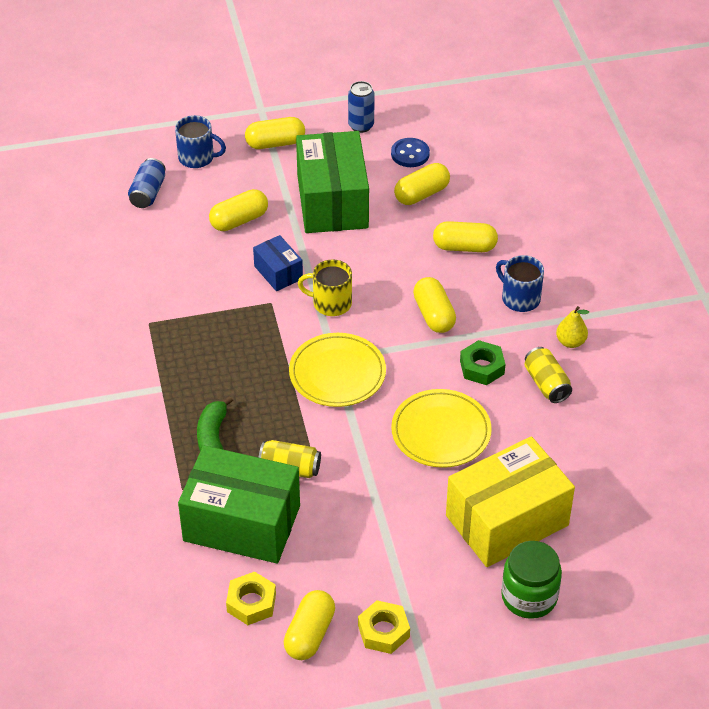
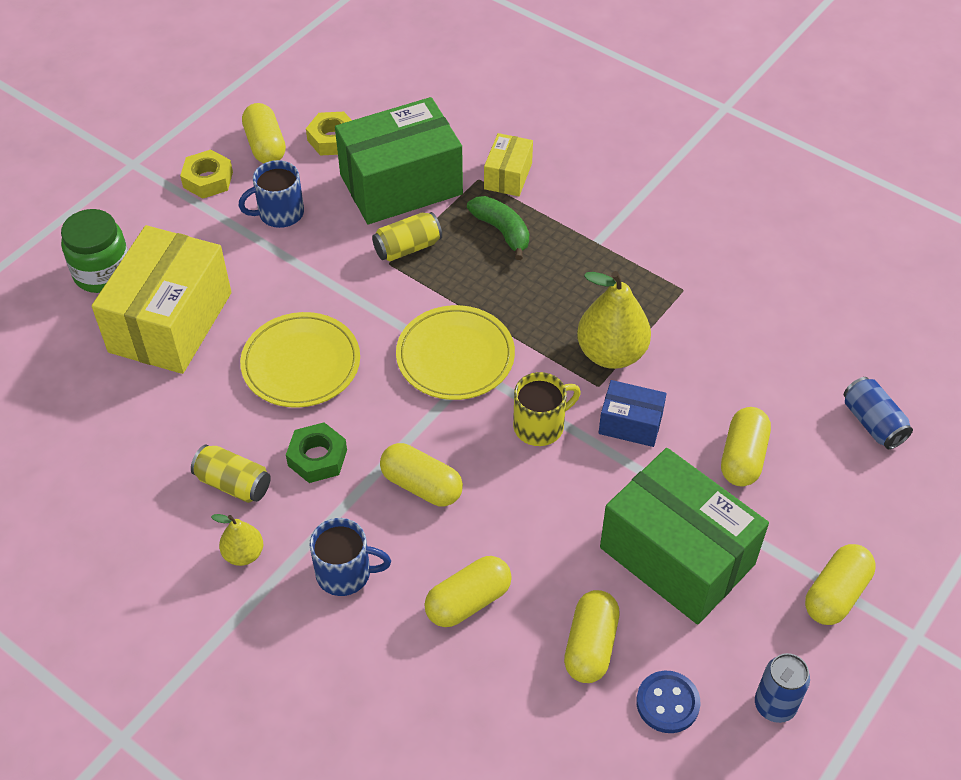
camera: 140 degrees right, 5 degrees up
blue mug [175,115,226,168] -> blue mug moved to [238,160,304,228]
none -> yellow box [484,133,533,196]
none -> yellow pear [577,271,651,369]

